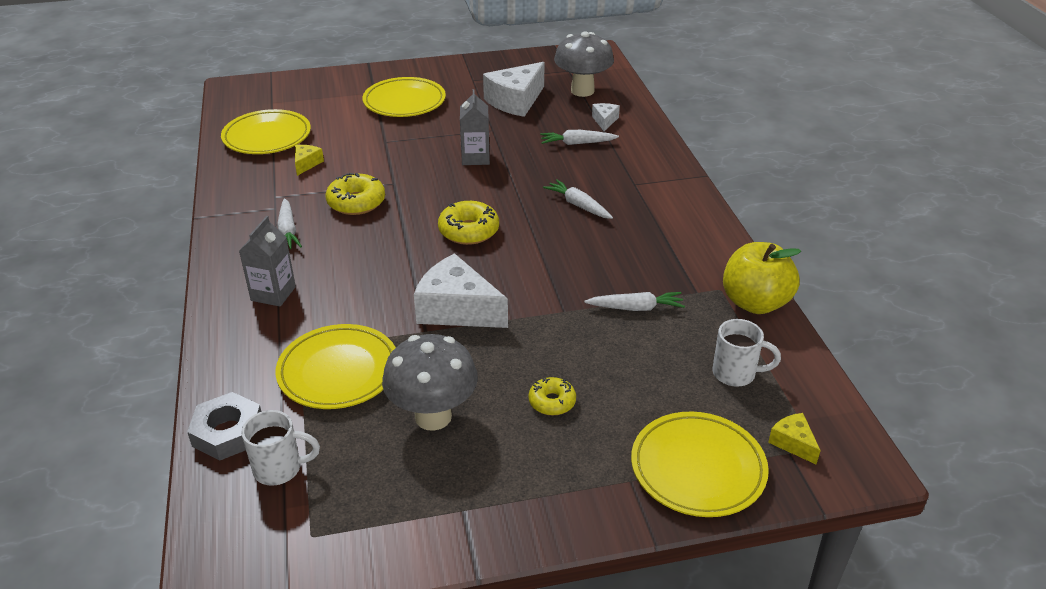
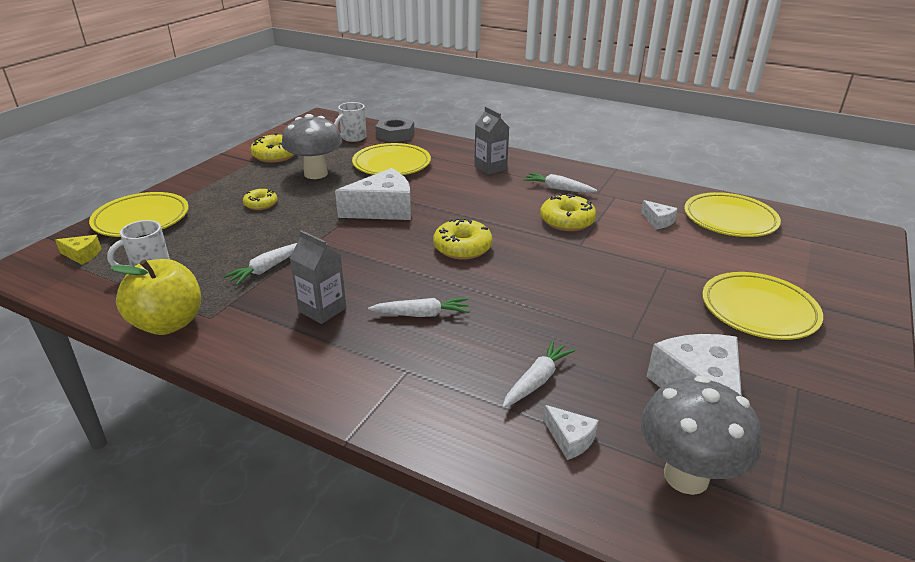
camera: 130 degrees right, 5 degrees down
yellow cheese [295,145,324,176] -> white cheese [641,200,678,229]
grey carton [460,89,490,165] -> grey carton moved to [290,230,346,324]
none -> yellow donut [250,133,295,163]

